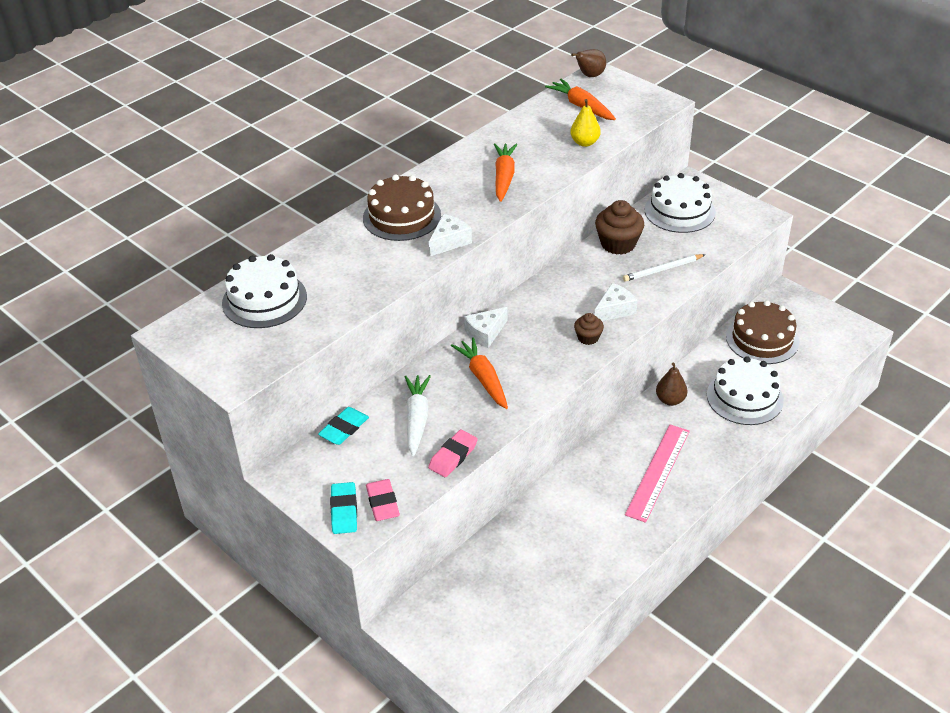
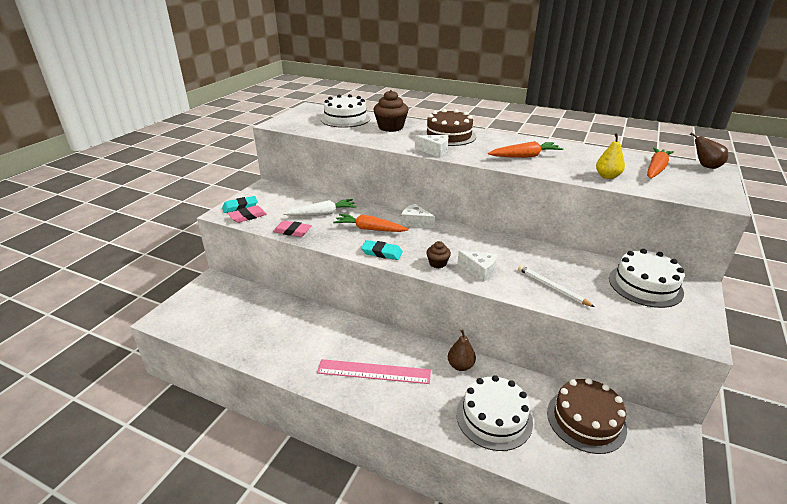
camera: 70 degrees right, 10 degrees down
turquoise eraser [318,407,369,445] -> turquoise eraser moved to [361,240,403,260]
orange carrot [451,337,508,409] -> orange carrot turned 120 degrees counterclockwise [333,214,409,232]
brown cupcake [595,200,644,255] -> brown cupcake moved to [373,90,408,132]

